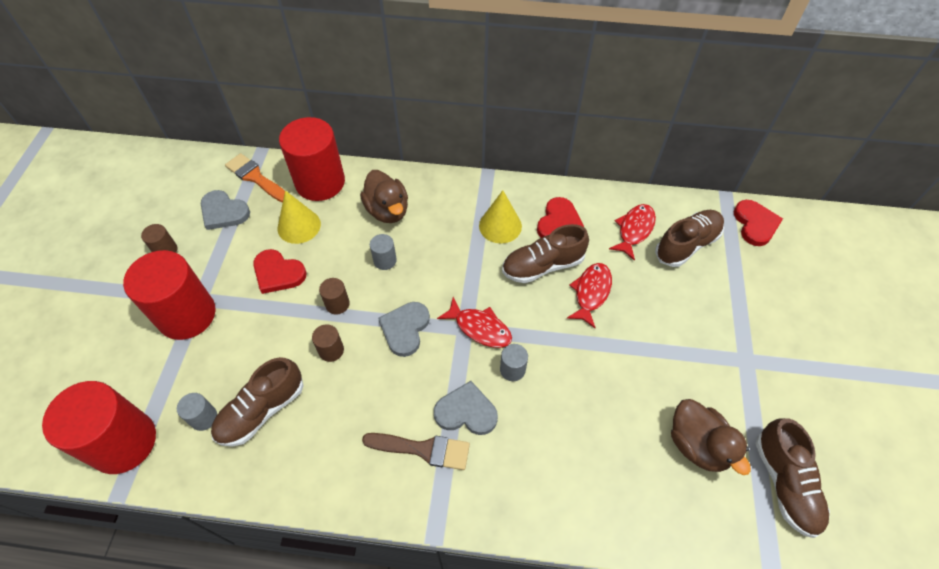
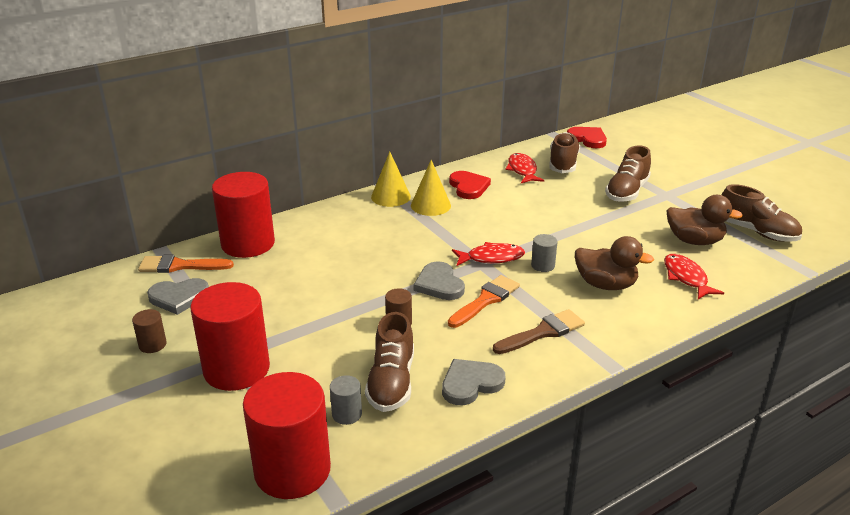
camera: 40 degrees left, 25 degrees down
red heart [253,249,306,294] -> none
yellow cone [278,190,321,244] -> yellow cone moved to [371,152,411,207]
brown cylinder [319,278,350,315] -> none
brown duck [360,170,408,223] -> brown duck moved to [575,236,654,290]
grey cylinder [370,234,397,270] -> none
grey heart [434,381,498,435] -> grey heart moved to [442,359,506,405]
brown shoe [502,224,589,283] -> brown shoe moved to [605,145,651,202]
red fish [567,263,612,328] -> red fish moved to [664,254,724,299]
none -> orange brush [448,275,520,328]

